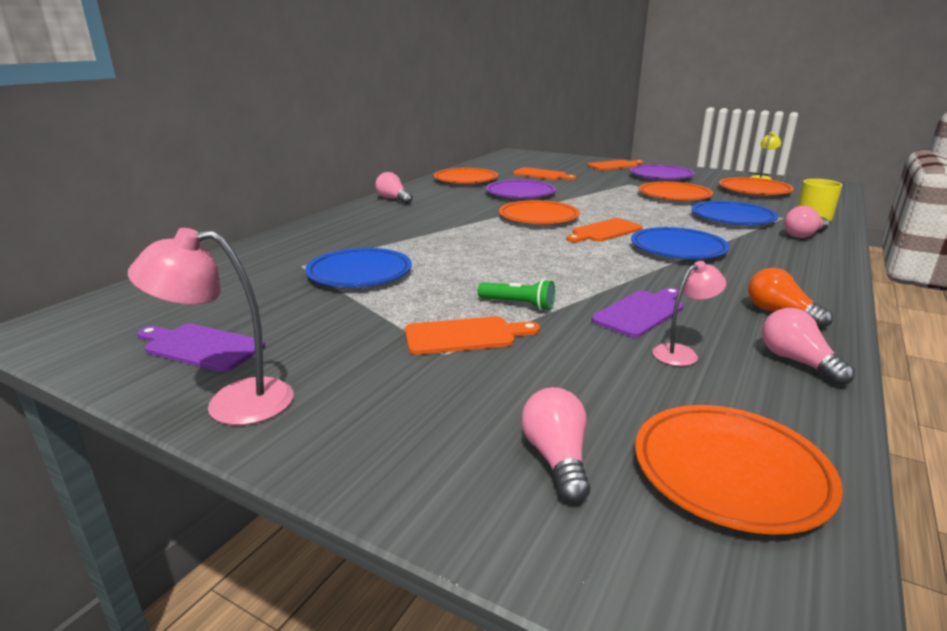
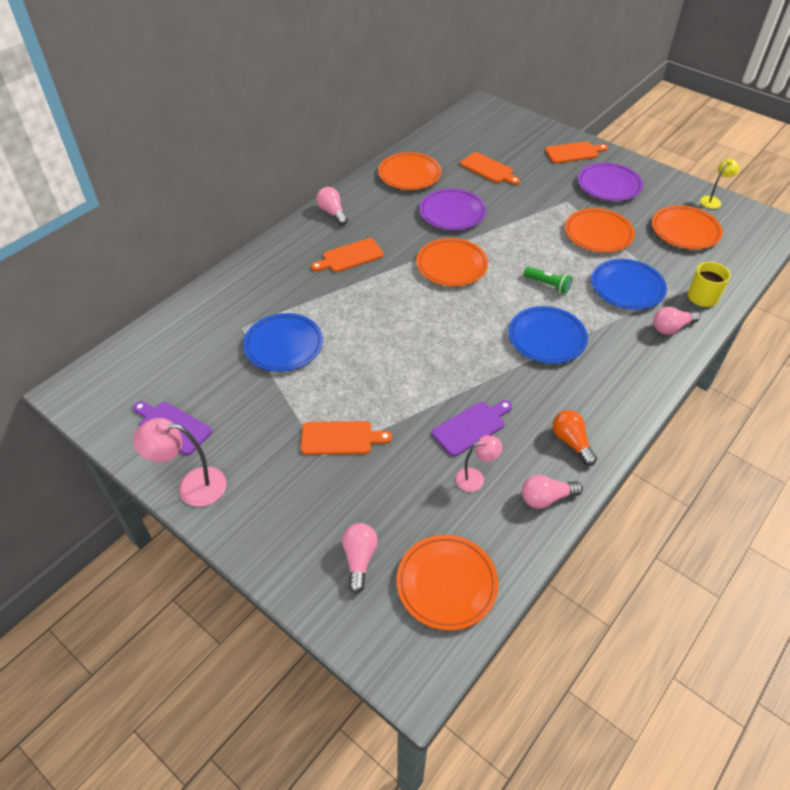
camera: 10 degrees right, 25 degrees up
green flashlight [478,279,555,311] -> green flashlight moved to [524,267,573,294]
orange cutting board [566,218,643,242] -> orange cutting board moved to [311,238,384,272]
pink light bulb [762,308,855,385] -> pink light bulb turned 90 degrees counterclockwise [522,475,583,509]

